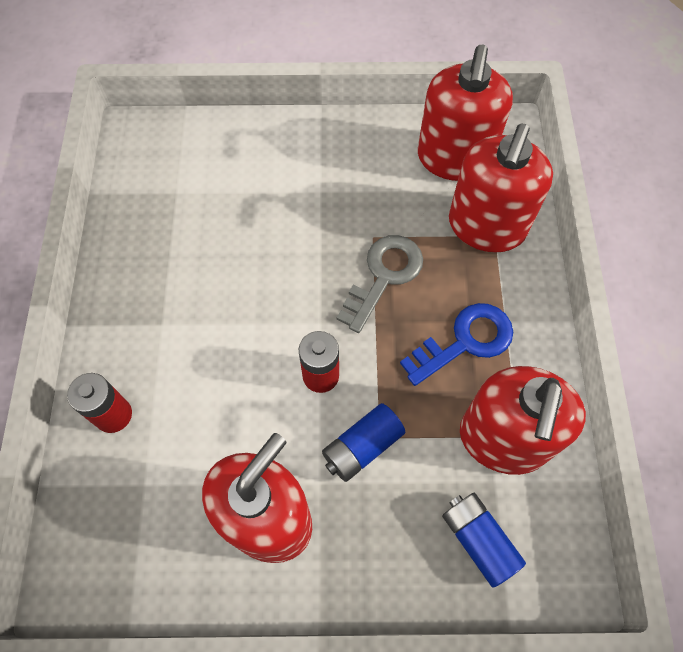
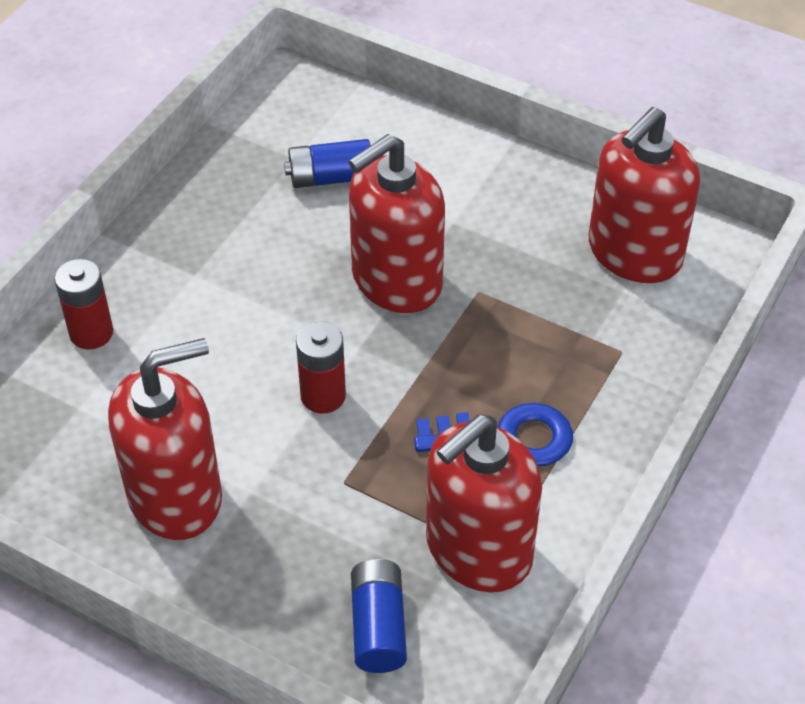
camera: 30 degrees right, 15 degrees down
blue battery [322,403,405,482] -> blue battery moved to [284,139,371,188]
grey key [337,235,423,333] -> none
red soap dispenser [449,124,553,253] -> red soap dispenser moved to [348,134,445,313]

